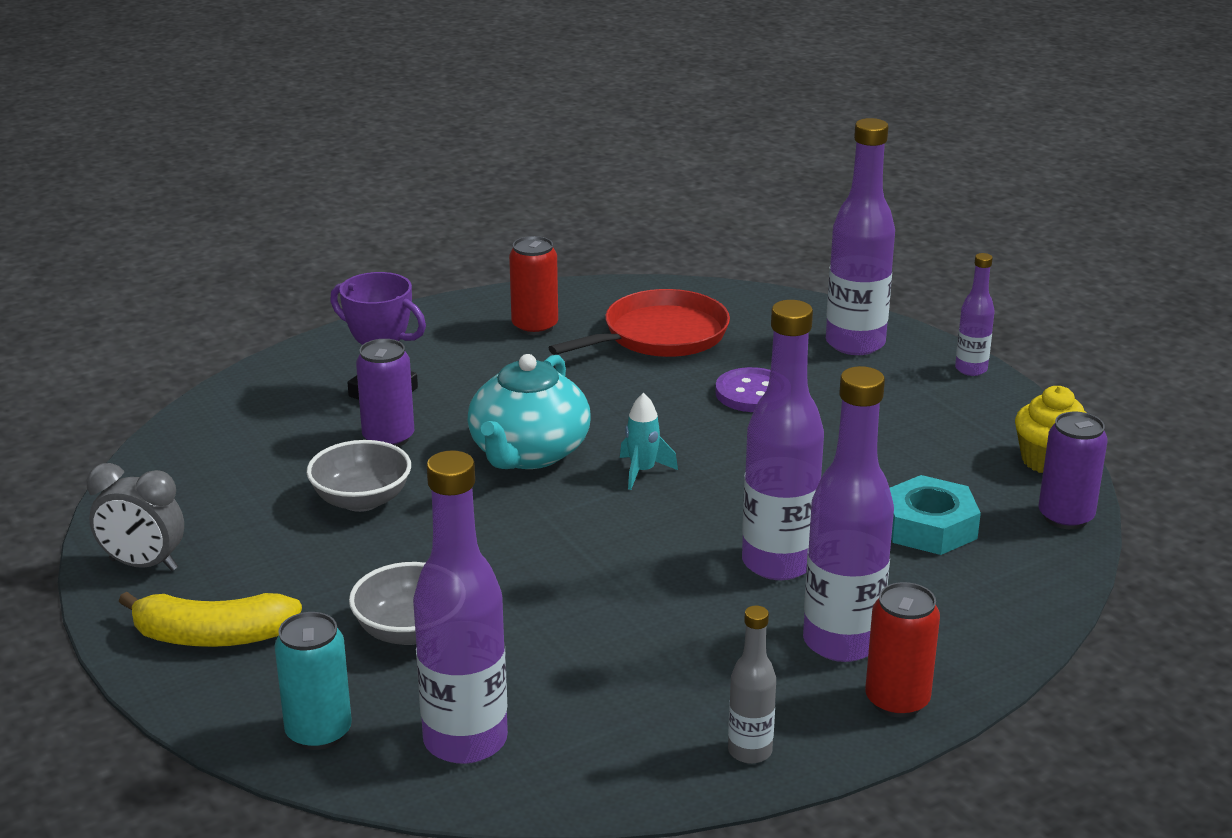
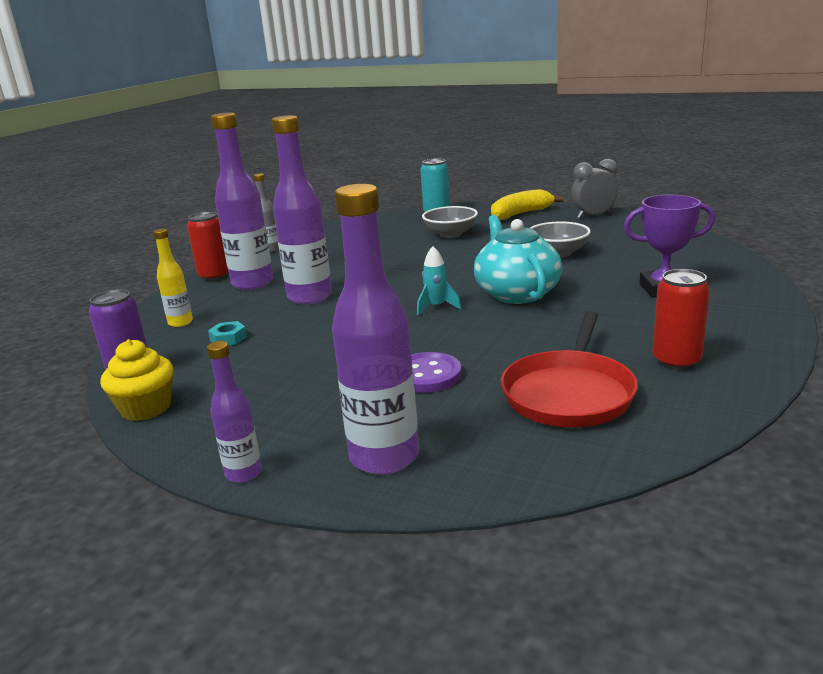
camera: 150 degrees right, 5 degrees down
purple can [356,339,414,447] -> none
purple bottle [413,450,508,764] -> none
turquoise nut [890,475,981,555] -> turquoise nut [208,321,247,345], size x0.53
none -> yellow bottle [153,229,193,327]

